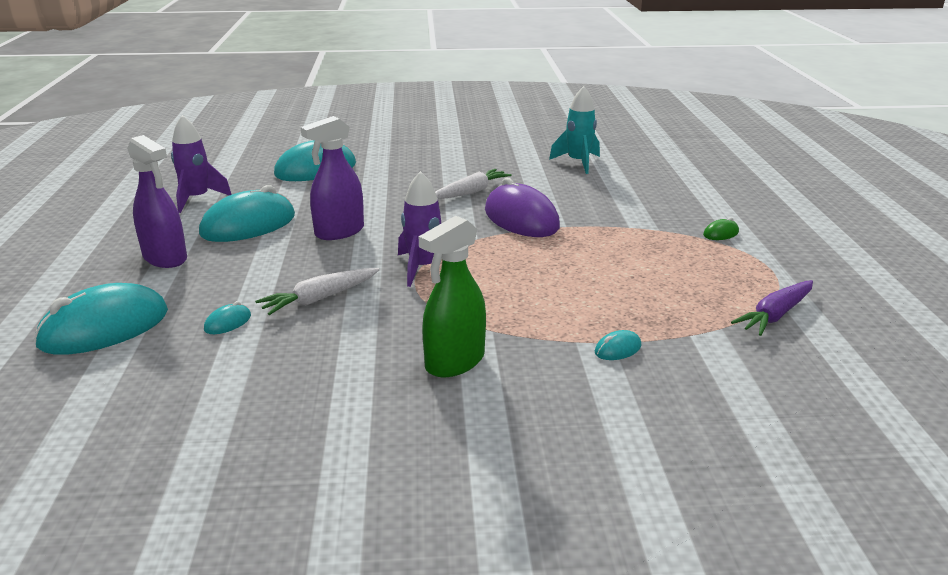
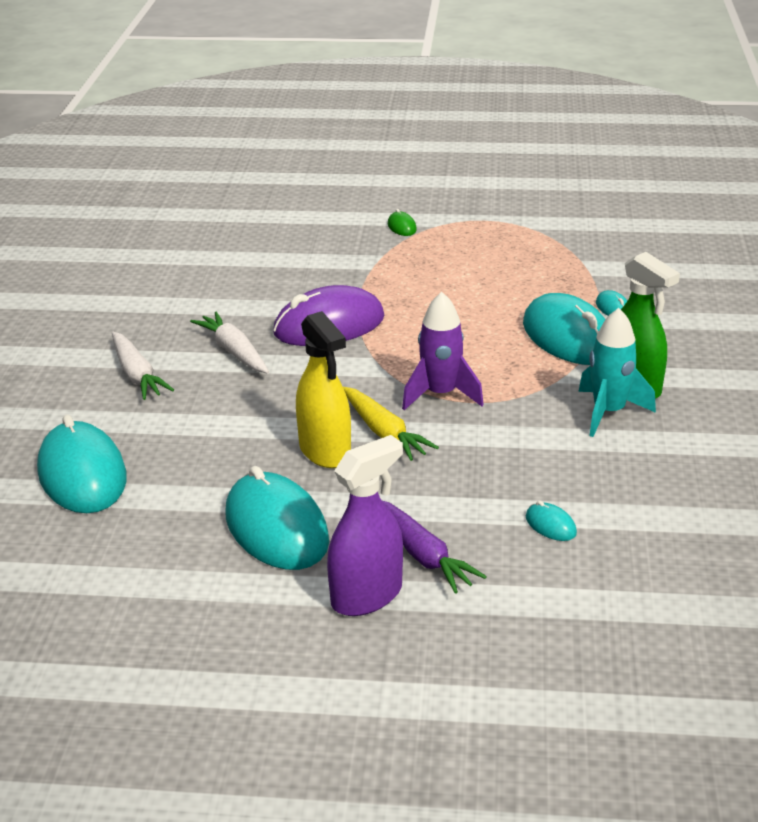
camera: 80 degrees left, 5 degrees up
turquoise mouse [34,283,168,355] -> turquoise mouse moved to [523,293,606,365]
purple rocket [171,115,232,213] -> none
white carrot [255,268,379,315] -> white carrot moved to [112,332,174,400]
purple spray bottle [301,116,364,240] -> yellow spray bottle [296,311,351,468]
turquoise rocket [549,86,600,174] -> turquoise rocket moved to [578,308,656,437]
purple carrot [731,280,813,336] -> purple carrot moved to [383,501,487,594]
none -> yellow carrot [343,387,439,461]

